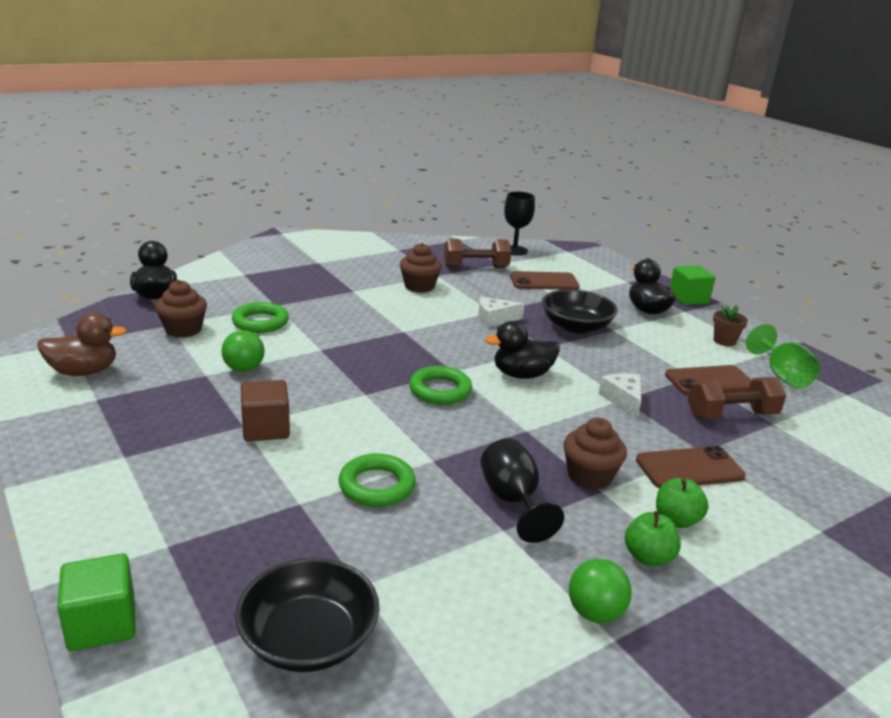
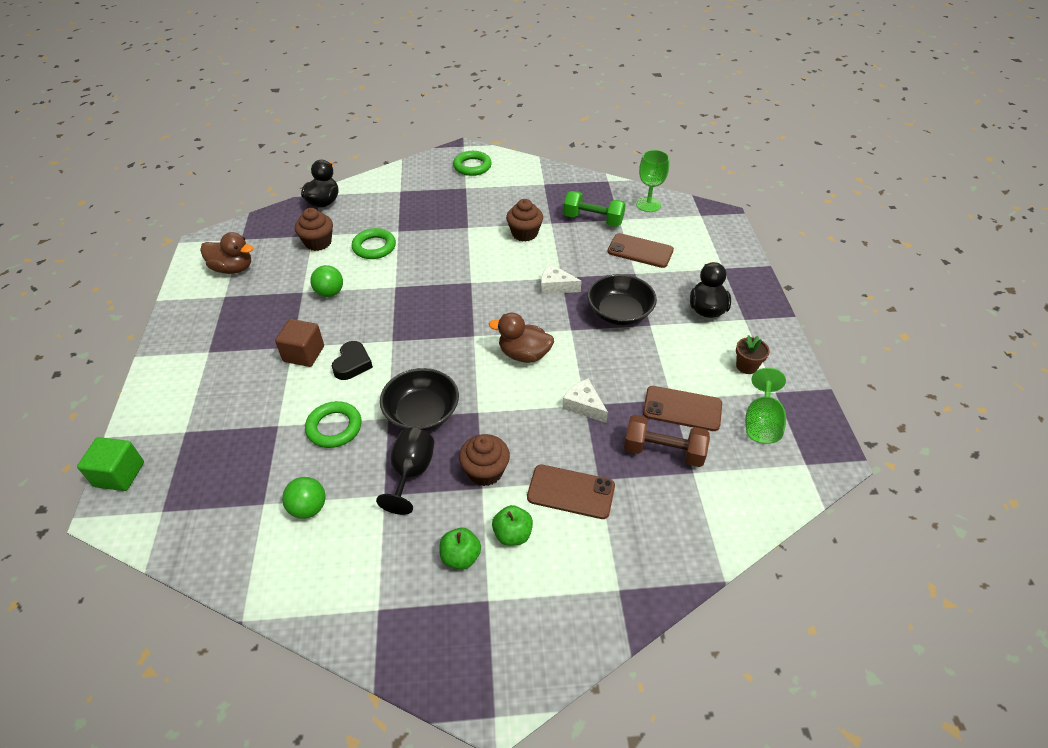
camera: 30 degrees right, 20 degrees up
black bowl [235,558,380,672] -> black bowl moved to [380,368,459,431]
green ring [409,366,472,405] -> green ring moved to [453,151,492,176]
brown dumbbell [444,239,511,268] -> green dumbbell [563,191,626,227]
black duck [485,321,560,379] -> brown duck [489,313,554,363]
black goblet [504,191,535,256] -> green goblet [636,150,669,212]
green ball [569,559,632,623] -> green ball moved to [282,477,326,519]
white cheese [599,373,641,419] -> white cheese turned 60 degrees counterclockwise [562,379,608,423]
green cube [670,265,715,305] -> none
none -> black heart [332,341,373,380]

